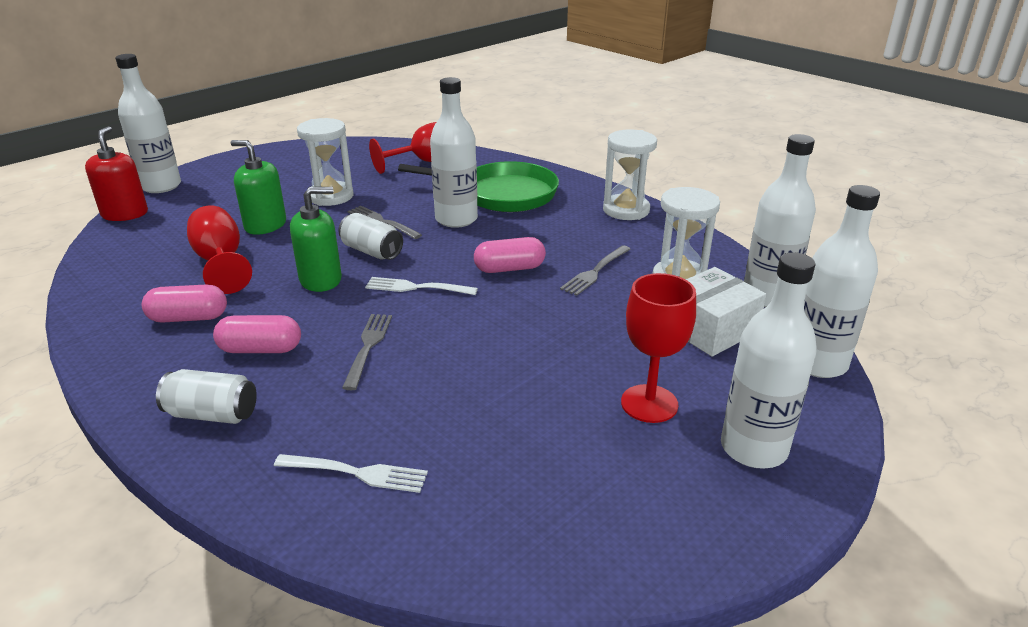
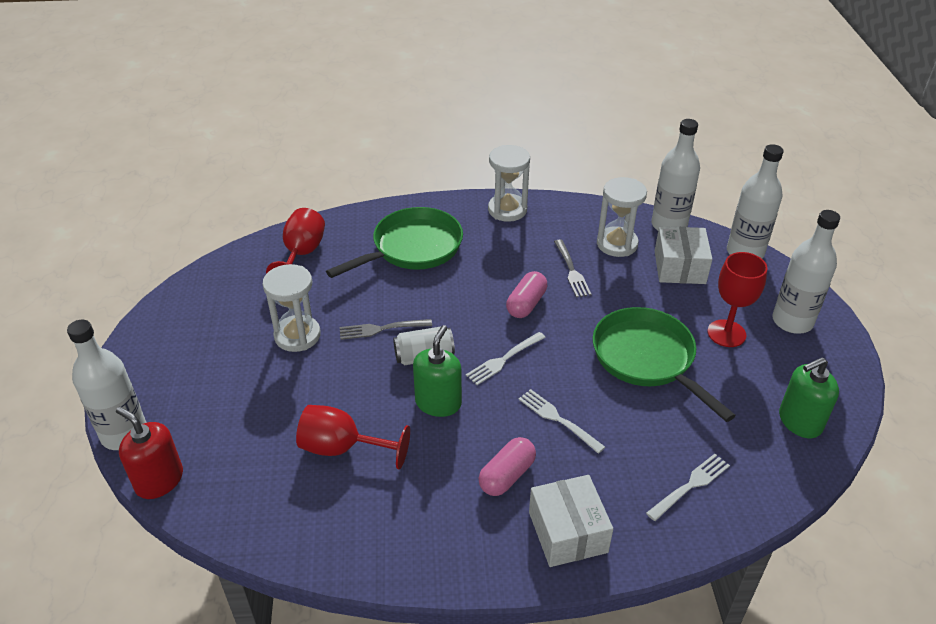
camera: 50 degrees left, 10 degrees up
pink capsule [142,284,227,323] -> none
white can [156,369,257,424] -> white box [529,475,613,567]
green soap dispenser [231,140,286,235] -> green soap dispenser moved to [779,357,839,438]
grey fork [342,314,392,390] -> white fork [518,389,605,454]
white bottle [430,77,478,228] -> none
none -> green pan [593,307,736,422]

